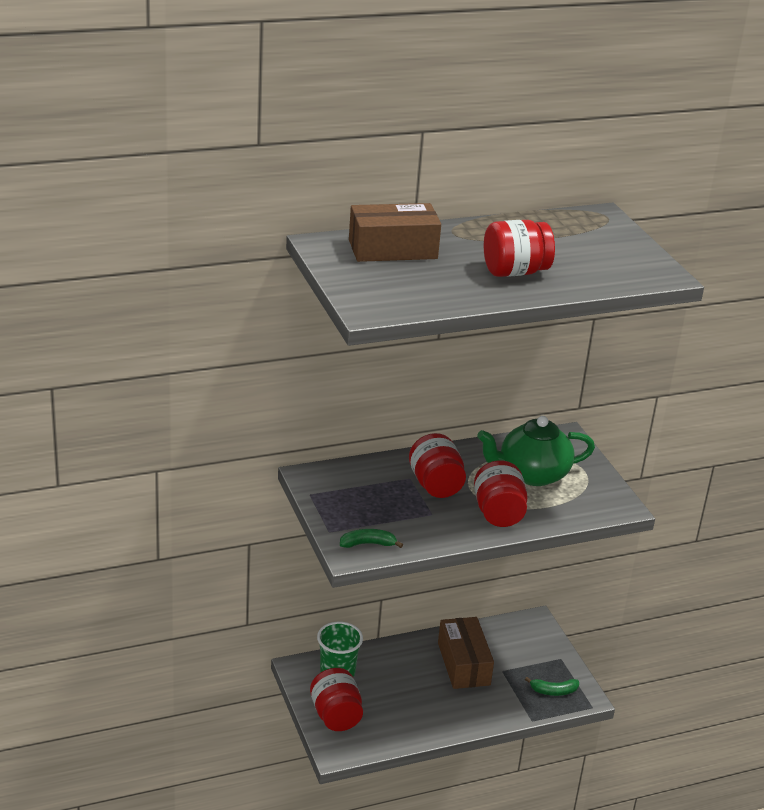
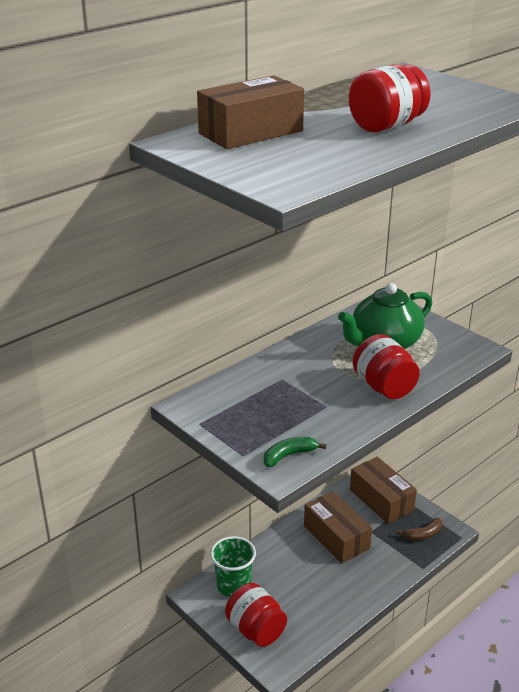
camera: 20 degrees left, 0 degrees up
red jar [409,433,466,498] -> none
green banana [525,677,579,696] -> brown banana [397,517,442,541]
none -> brown box [350,457,417,524]

